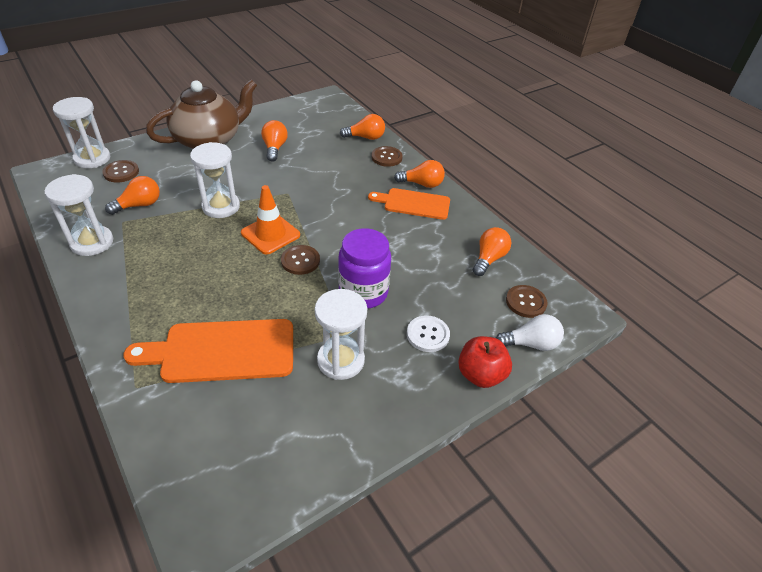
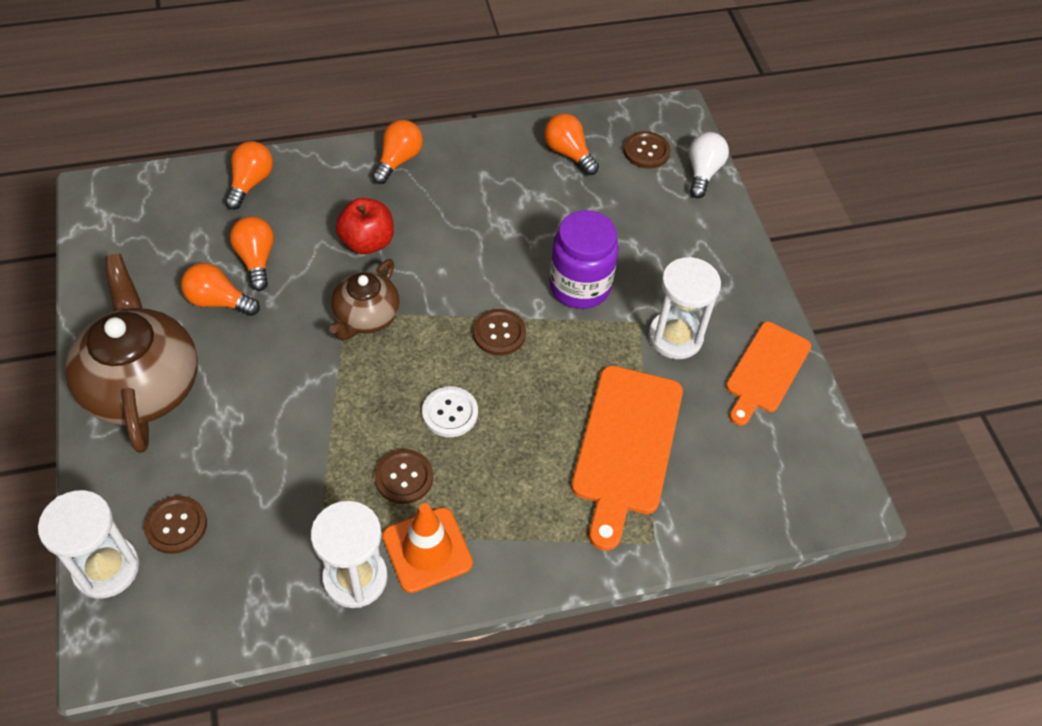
camera: 70 degrees left, 10 degrees up
orange light bulb [105,176,160,215] -> orange light bulb moved to [230,216,274,291]
white hourglass [190,142,240,218] -> none
orange traffic cone [241,185,300,254] -> orange traffic cone moved to [382,503,473,593]
orange cutting board [368,188,450,220] -> orange cutting board moved to [726,322,811,426]
brown button [372,146,403,167] -> brown button moved to [375,449,433,504]
white button [407,315,450,352] -> white button moved to [422,386,478,437]
red apple [458,336,512,388] -> red apple moved to [336,198,394,254]
none -> brown teapot [329,259,400,341]

